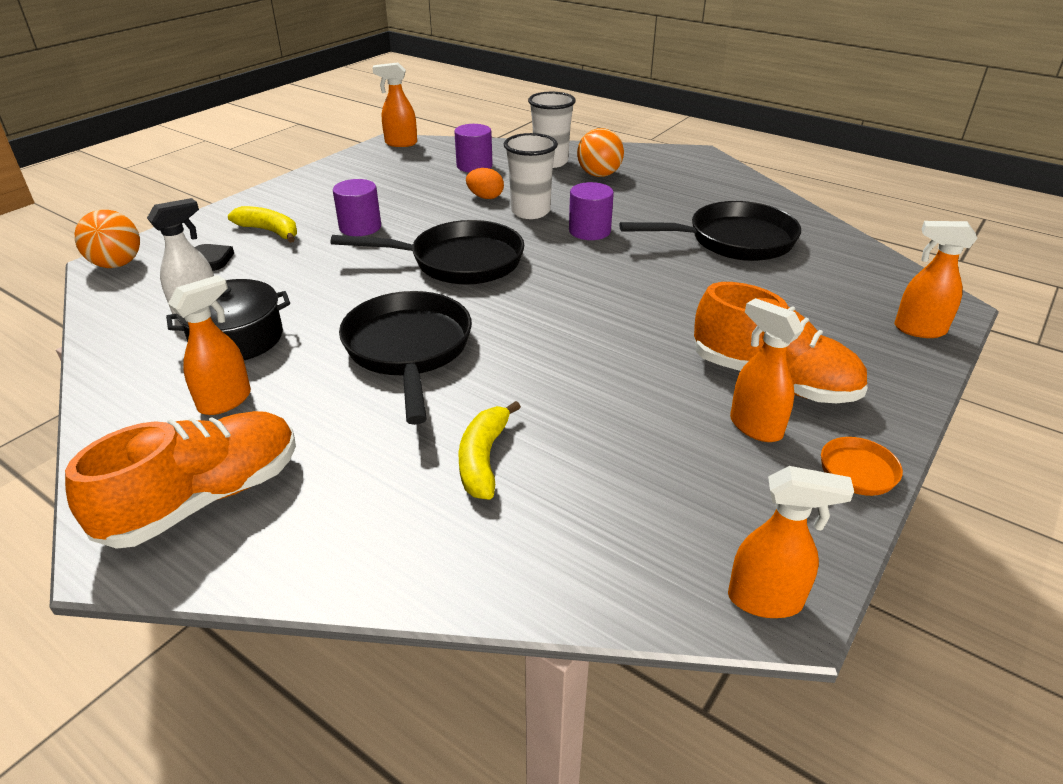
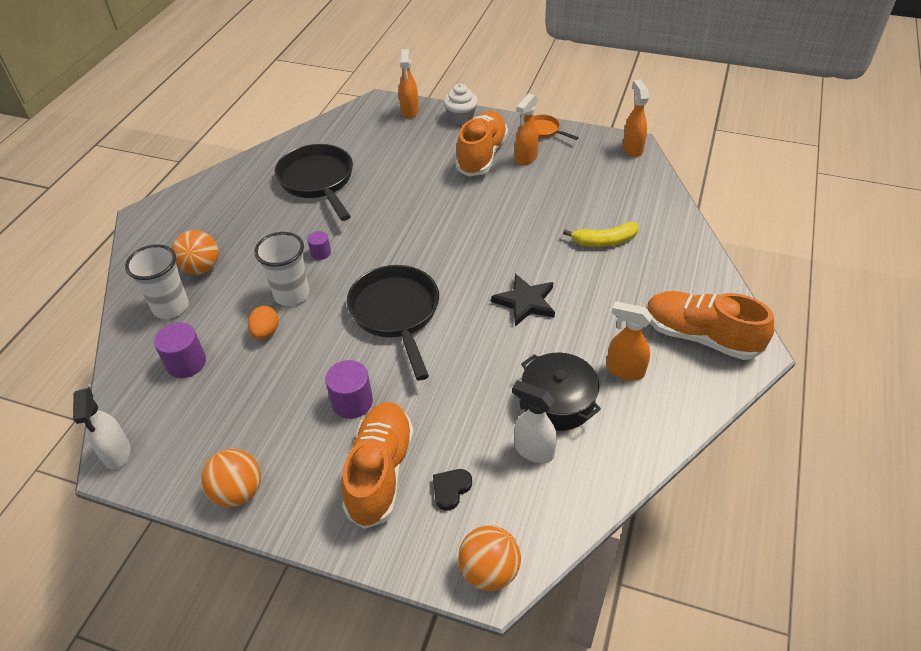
camera: 105 degrees left, 10 degrees up
yellow banana [228,206,297,243] -> orange shoe [341,402,414,529]
black pan [339,291,472,425] -> black star [491,274,555,327]
orange spray bottle [372,63,417,147] -> white spray bottle [73,388,130,470]
purple cylinder [569,182,614,240] -> purple cylinder [307,231,331,260], size x0.59
none -> orange ball [201,449,261,507]
none -> white cupcake [443,84,478,124]

